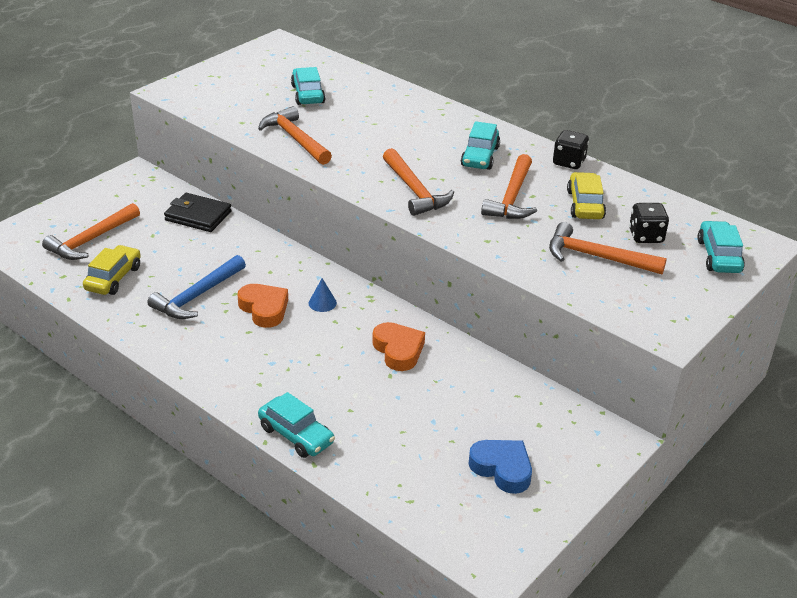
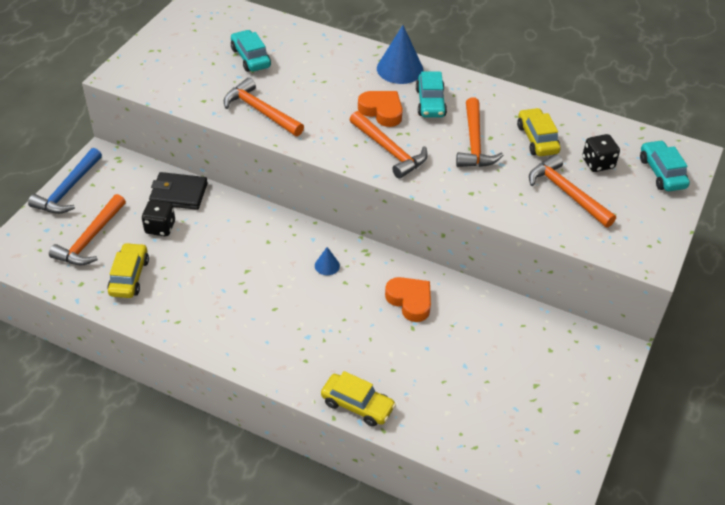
camera: 15 degrees left, 10 degrees up
blue hammer [147,255,246,319] -> blue hammer moved to [28,148,102,214]
orange heart [238,284,288,328] -> orange heart moved to [358,91,403,127]
turquoise car [258,392,335,458] -> yellow car [321,371,396,427]
blue heart [469,440,532,494] -> none
orange hammer [549,222,667,274] -> orange hammer turned 45 degrees clockwise [529,154,616,228]
black dice [553,130,589,169] -> black dice moved to [142,200,175,236]
none -> blue cone [377,25,423,84]

